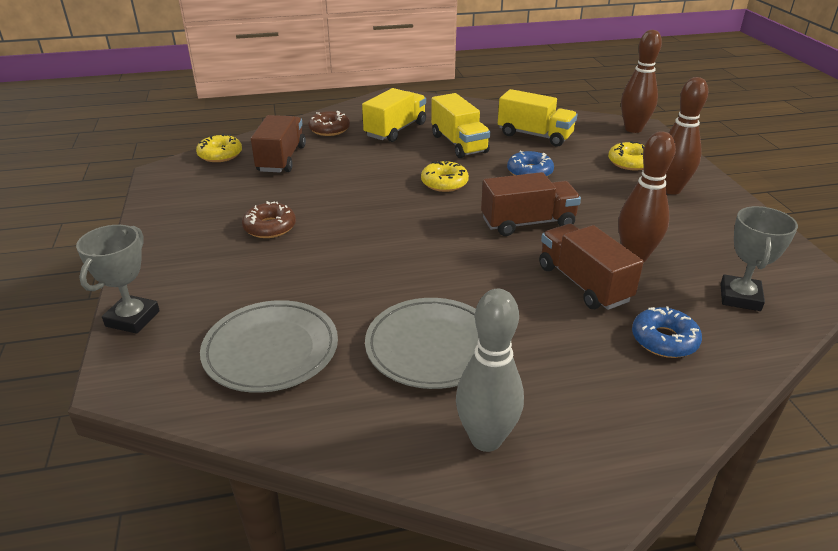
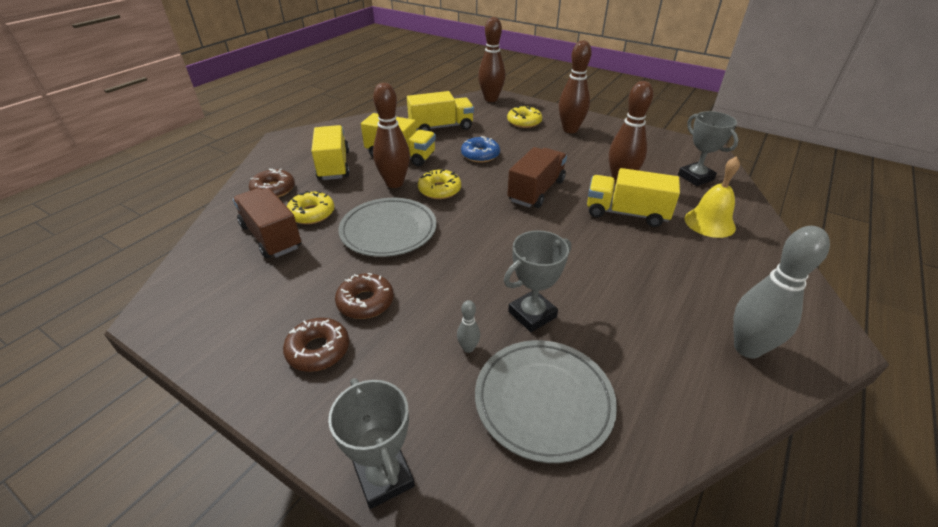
camera: 45 degrees left, 5 degrees up
yellow donut [196,134,242,162] -> yellow donut moved to [287,191,335,224]
grey plate [365,298,479,389] -> grey plate moved to [338,198,437,257]
brown truck [539,224,644,310] -> yellow truck [587,168,680,227]
blue donut [632,306,702,358] -> yellow bell [685,156,740,238]
none -> brown donut [283,318,349,372]
none -> brown bowling pin [373,83,410,188]
none -> grey bowling pin [457,300,480,353]
none -> grey trophy [504,230,571,332]

